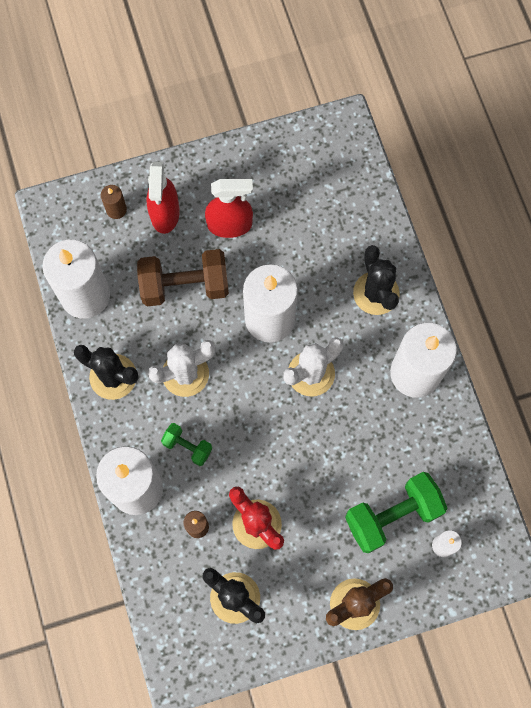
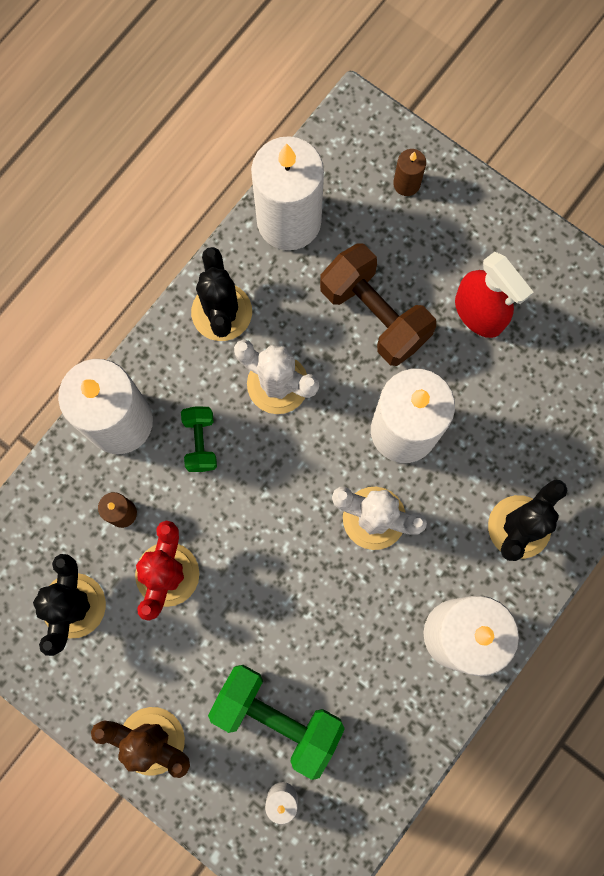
camera: 55 degrees right, 5 degrees up
red spray bottle [147,162,180,234] -> none

